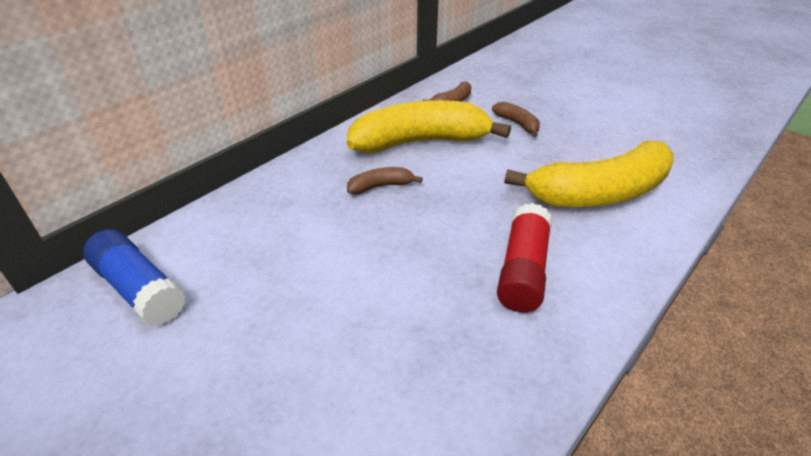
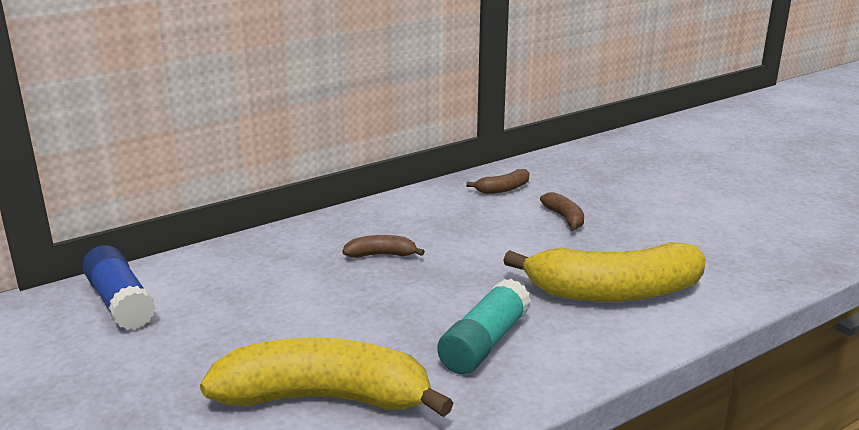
camera: 15 degrees right, 15 degrees down
yellow banana [347,100,511,153] -> yellow banana moved to [200,338,453,417]
red glue stick [497,203,552,312] -> turquoise glue stick [437,279,531,374]

